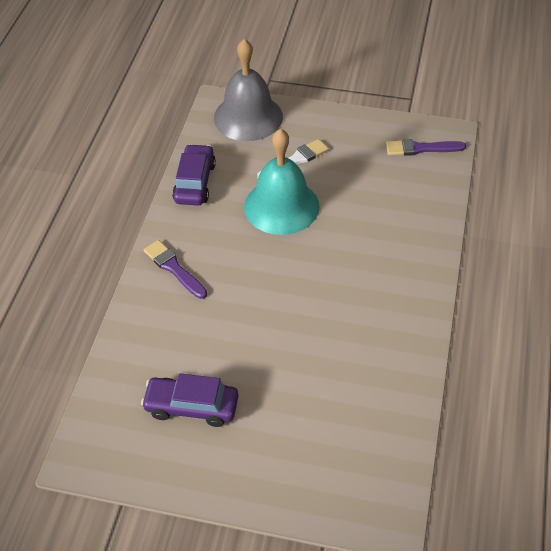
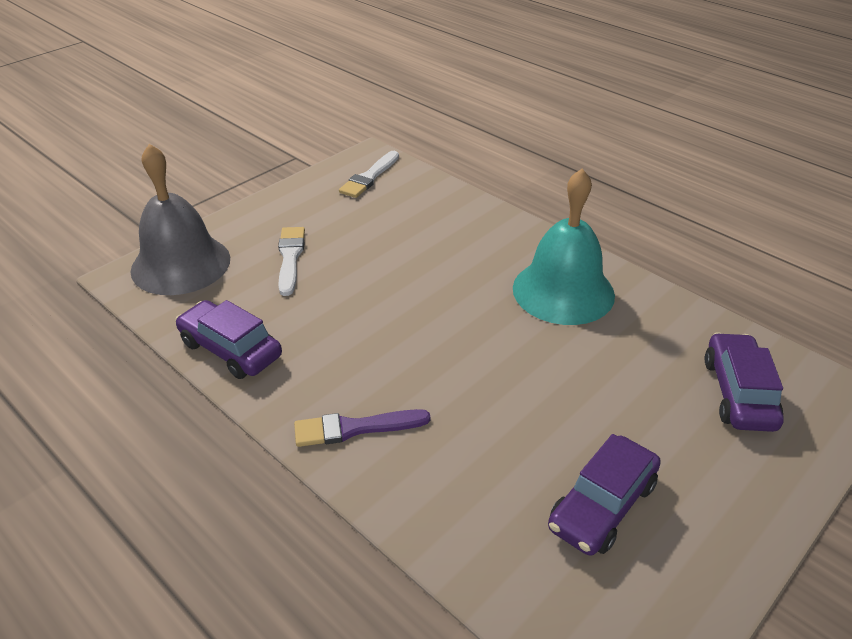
camera: 60 degrees left, 10 degrees down
turquoise bell [244,128,320,235] -> turquoise bell moved to [513,169,615,325]
purple brush [386,139,466,156] -> white brush [339,151,399,198]
none -> purple car [705,332,784,432]

